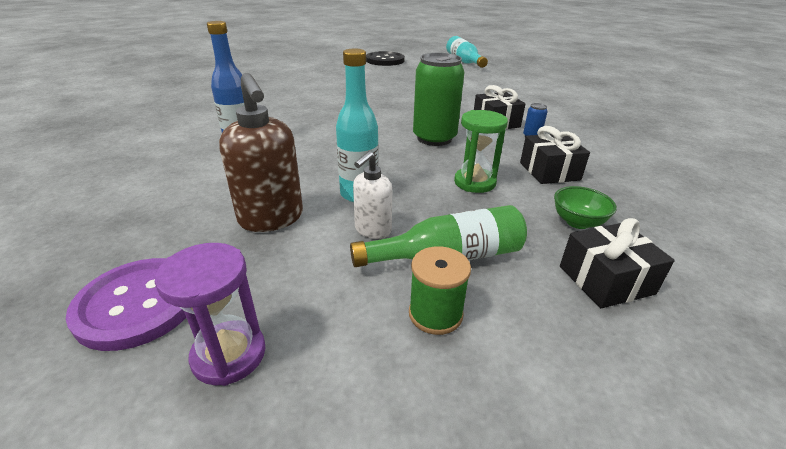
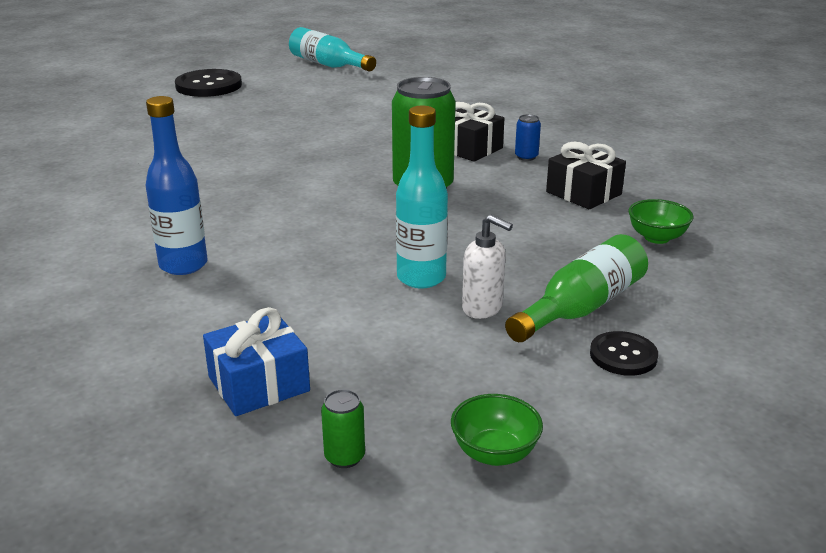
camera: 30 degrees left, 5 degrees down
purple button [66,258,186,351] -> green can [321,389,365,468]
purple hourglass [155,243,266,386] -> green bowl [451,394,543,466]
brown soap dispenser [219,73,303,232] -> none
white soap dispenser [353,151,392,239] -> white soap dispenser turned 60 degrees counterclockwise [462,214,513,319]
green spool [409,246,471,335] -> black button [590,331,658,376]
green hourglass [454,110,508,193] -> none
black gift [560,218,674,308] -> none
none -> blue gift [203,307,310,416]

